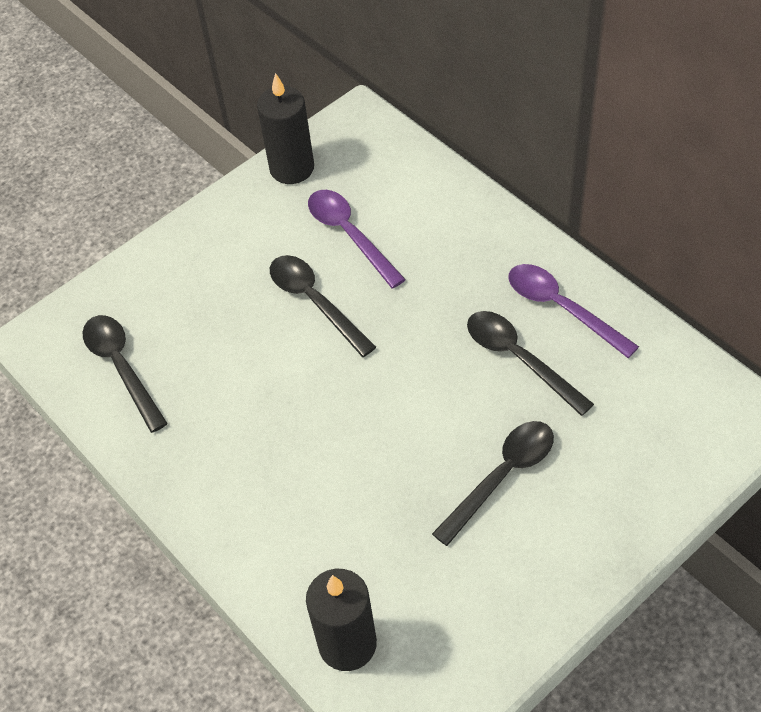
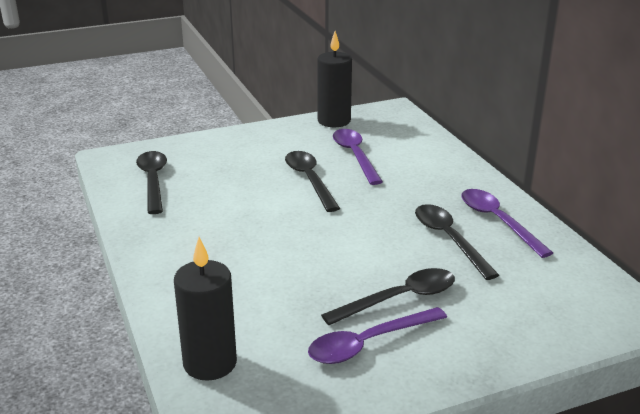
camera: 15 degrees right, 25 degrees down
none -> purple spoon [308,307,447,364]

